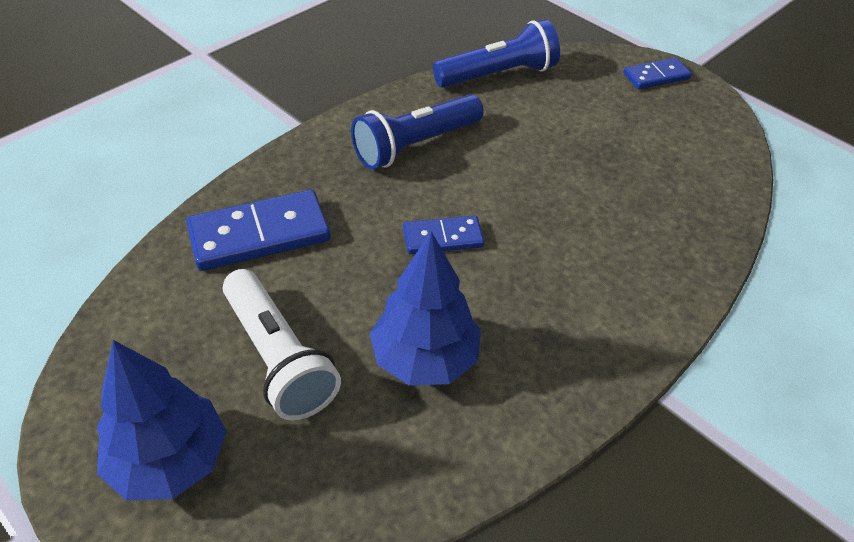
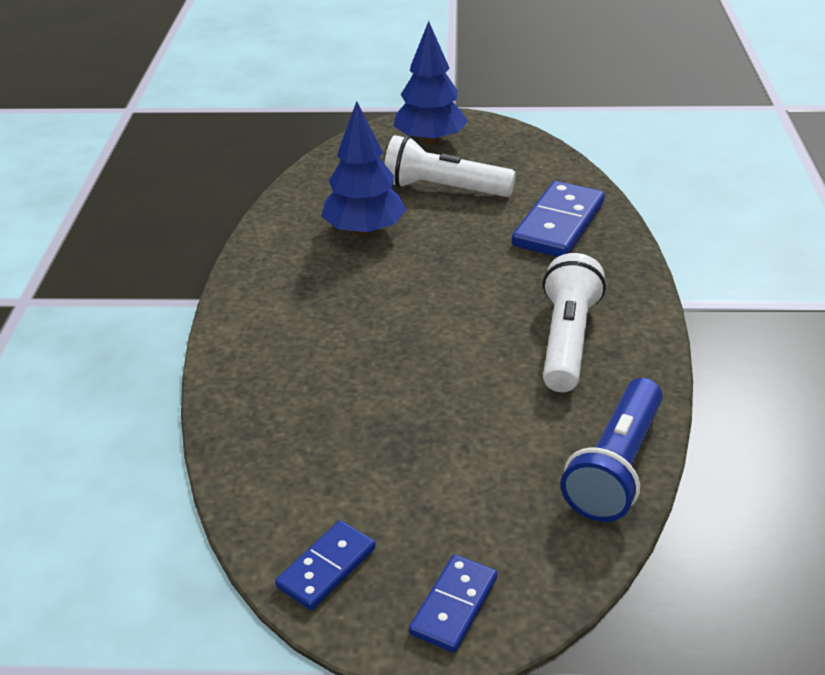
camera: 140 degrees right, 10 degrees down
blue flashlight [351,94,484,170] -> white flashlight [543,253,606,392]
blue domino [403,216,484,254] -> blue domino moved to [275,520,376,610]

